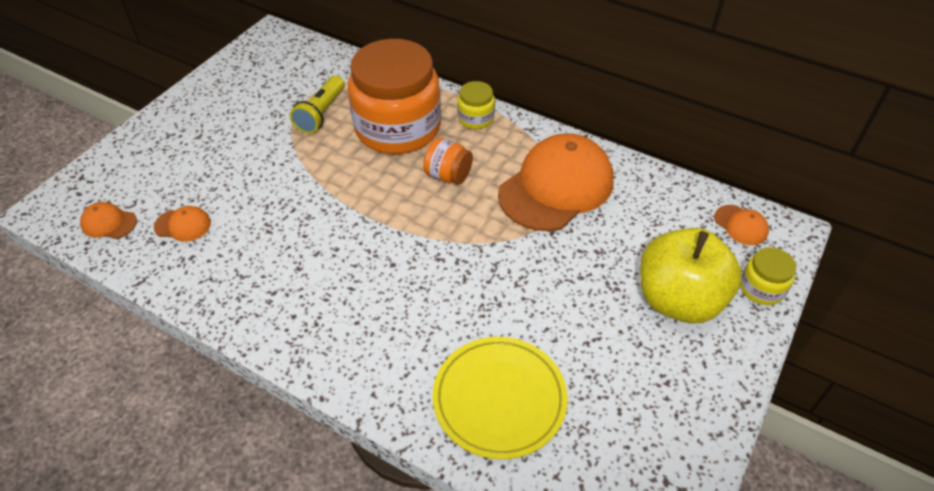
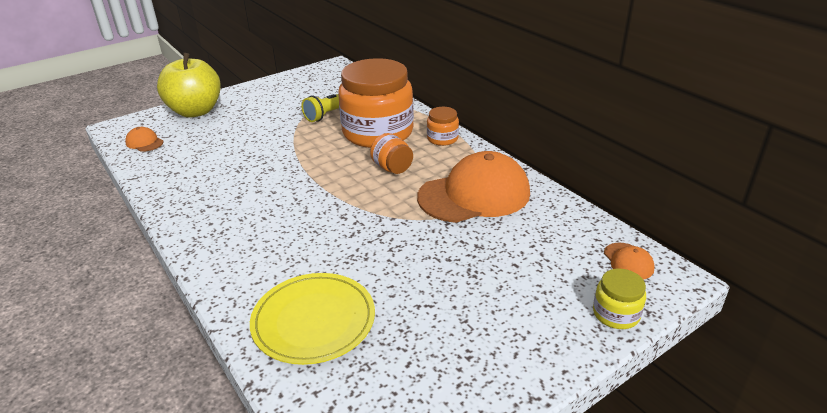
camera: 25 degrees right, 15 degrees down
orange cap [154,206,211,242] -> none
yellow jar [457,81,495,129] -> orange jar [427,107,459,146]
yellow apple [640,228,742,323] -> yellow apple moved to [157,53,221,117]

